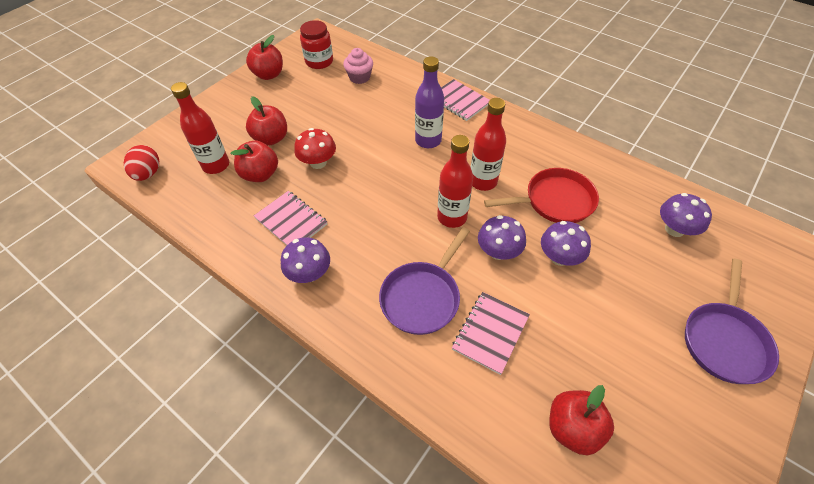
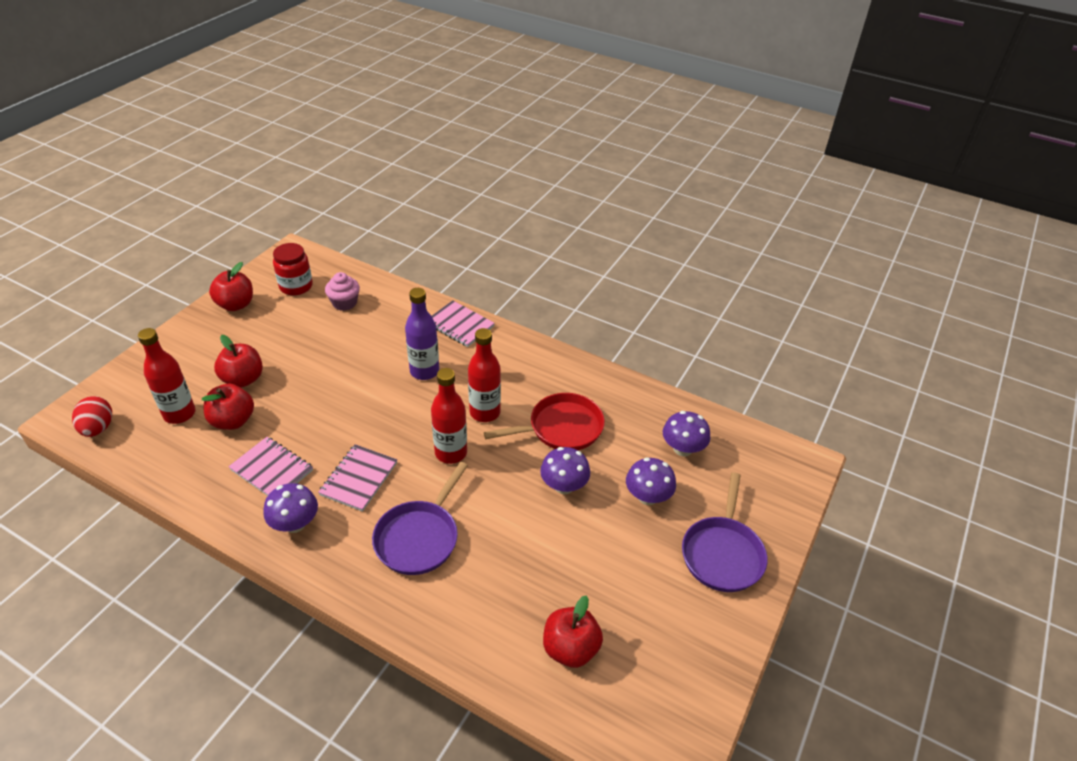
camera: 10 degrees left, 10 degrees down
red mushroom [294,128,336,169] -> none
pink notebook [452,292,530,375] -> pink notebook moved to [318,444,397,512]
purple mushroom [478,215,526,260] -> purple mushroom moved to [626,457,676,505]

